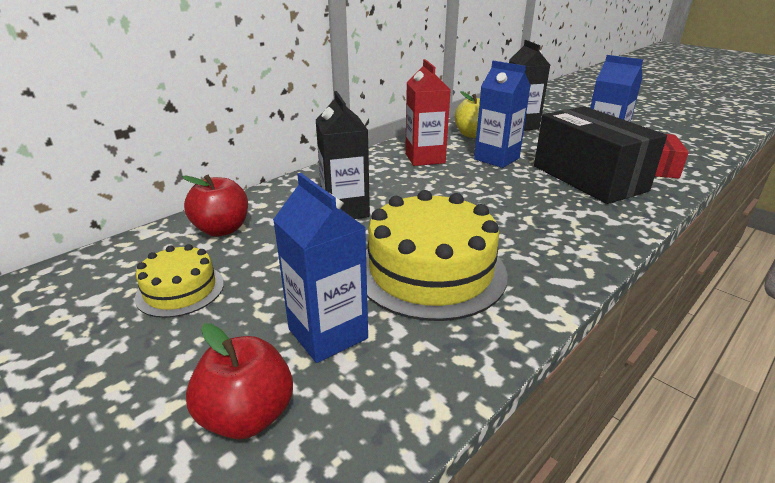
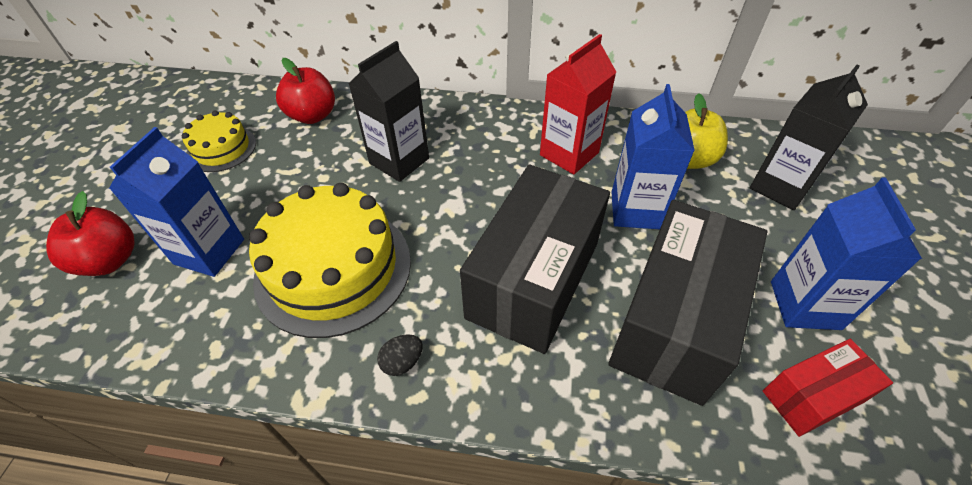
camera: 55 degrees right, 20 degrees up
none -> black egg [377,334,423,376]
none -> black box [460,165,610,354]

